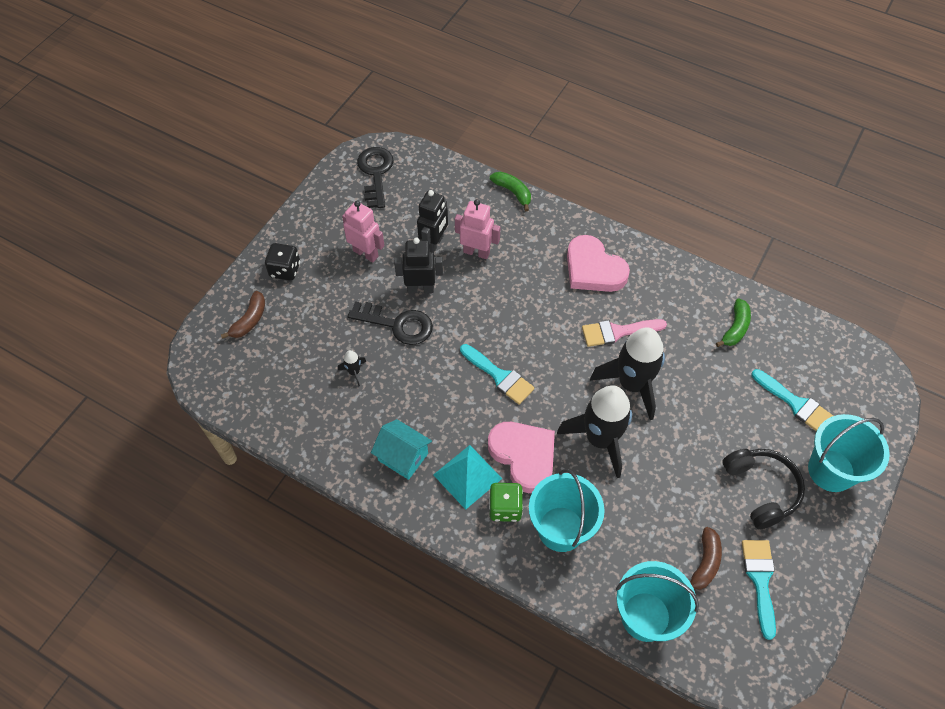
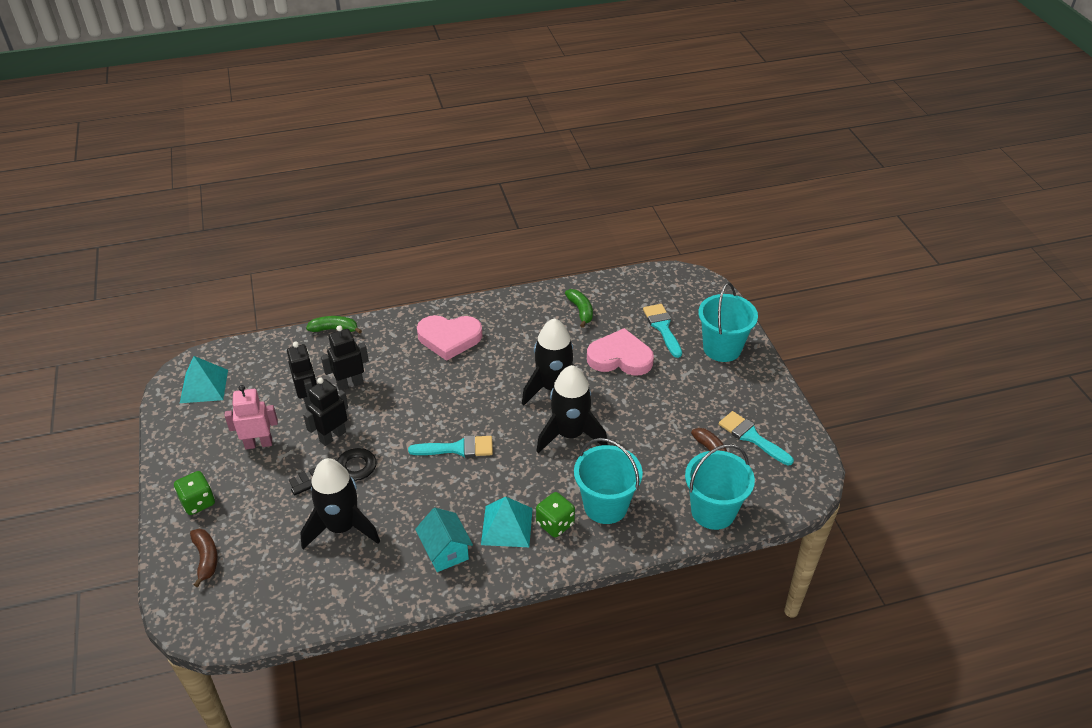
camera: 45 degrees left, 15 degrees down
black dice [265,243,300,281] -> green dice [174,471,215,515]
black rocket [338,350,367,387] -> black rocket [300,458,380,549], size x2.48
black key [357,147,394,208] -> turquoise pyramid [180,356,228,403]
turquoise house [371,419,432,480] -> turquoise house turned 75 degrees clockwise [415,508,473,572]
pink robot [455,199,501,259] -> black robot [321,325,369,391]
pink heart [488,422,555,493] -> pink heart moved to [587,328,654,376]
pink brush [582,319,667,347] -> none
black headphones [722,449,805,529] -> none
turquoise brush [751,369,833,431] -> turquoise brush turned 105 degrees counterclockwise [643,304,682,358]

